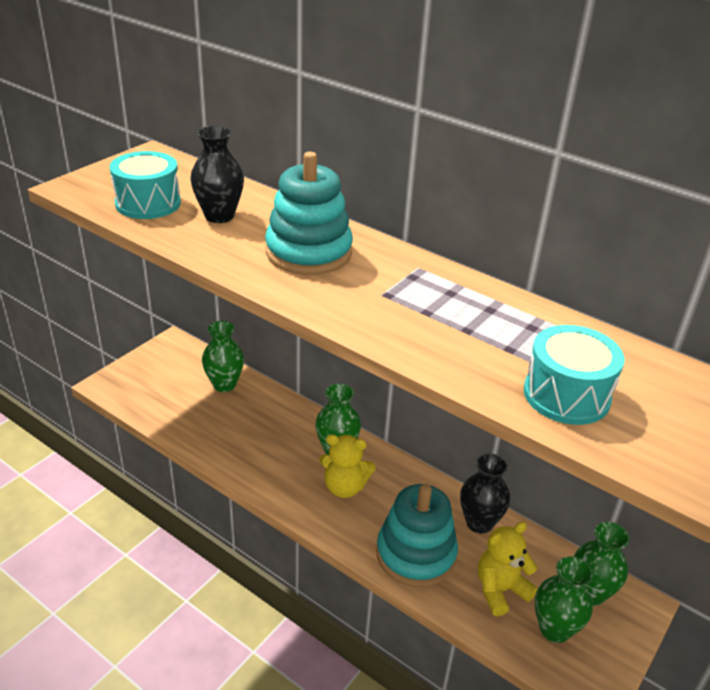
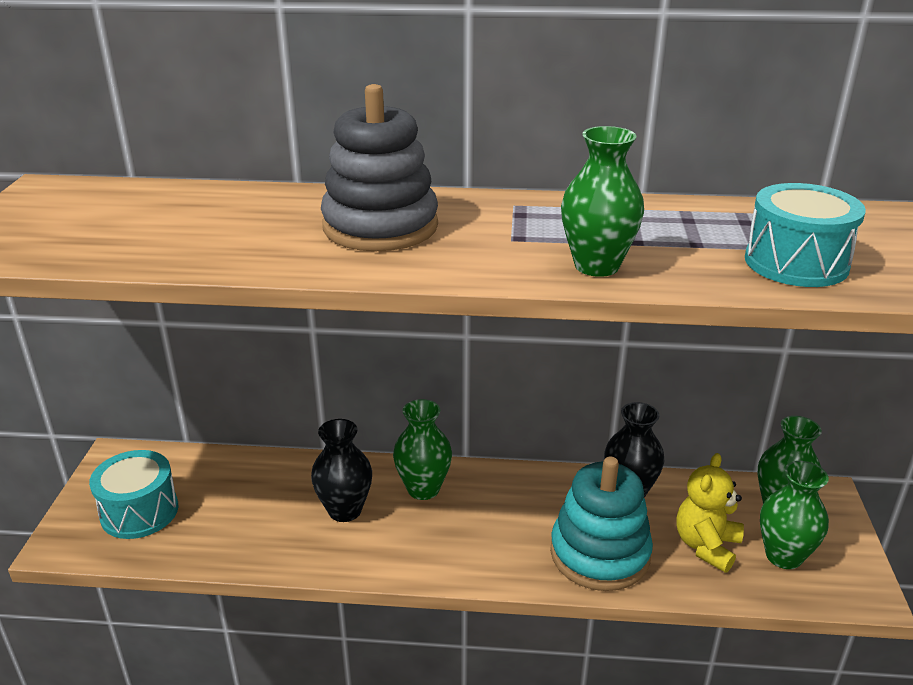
camera: 30 degrees left, 5 degrees down
turquoise drum [109,151,181,219] -> turquoise drum moved to [89,450,178,539]
black vase [190,126,244,223] -> black vase moved to [311,419,372,522]
green vase [202,321,244,392] -> green vase moved to [561,126,644,277]
turquoise stacking toy [265,152,353,275] -> grey stacking toy [321,84,438,251]
yellow teddy bear [319,434,376,498] -> none

